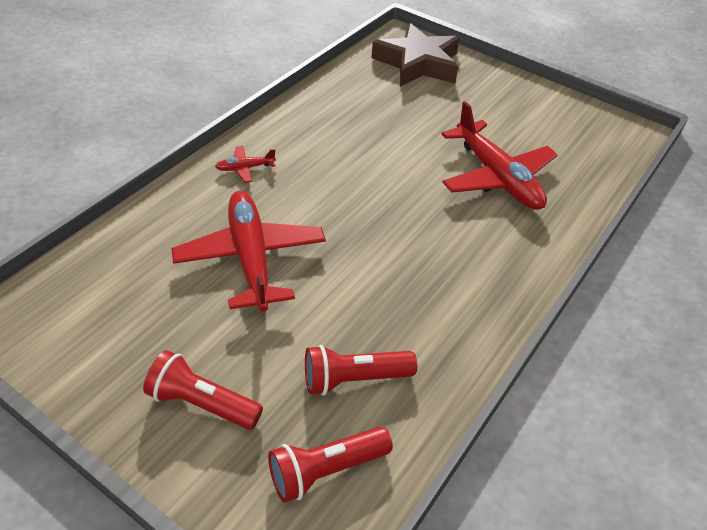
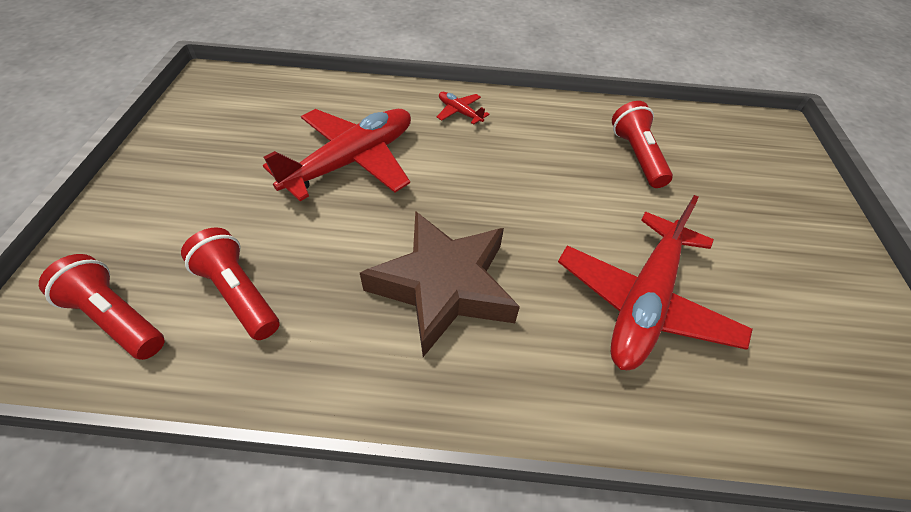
camera: 60 degrees right, 5 degrees up
red flashlight [143,350,263,430] -> red flashlight moved to [612,101,673,188]
brown star [371,23,460,87] -> brown star moved to [360,211,520,357]

